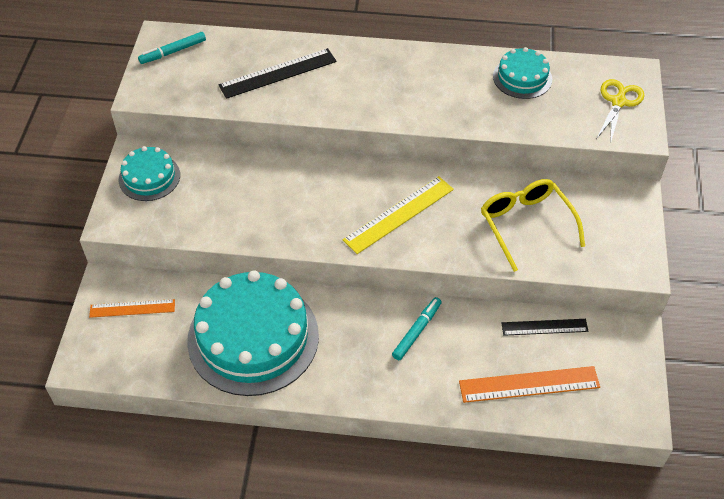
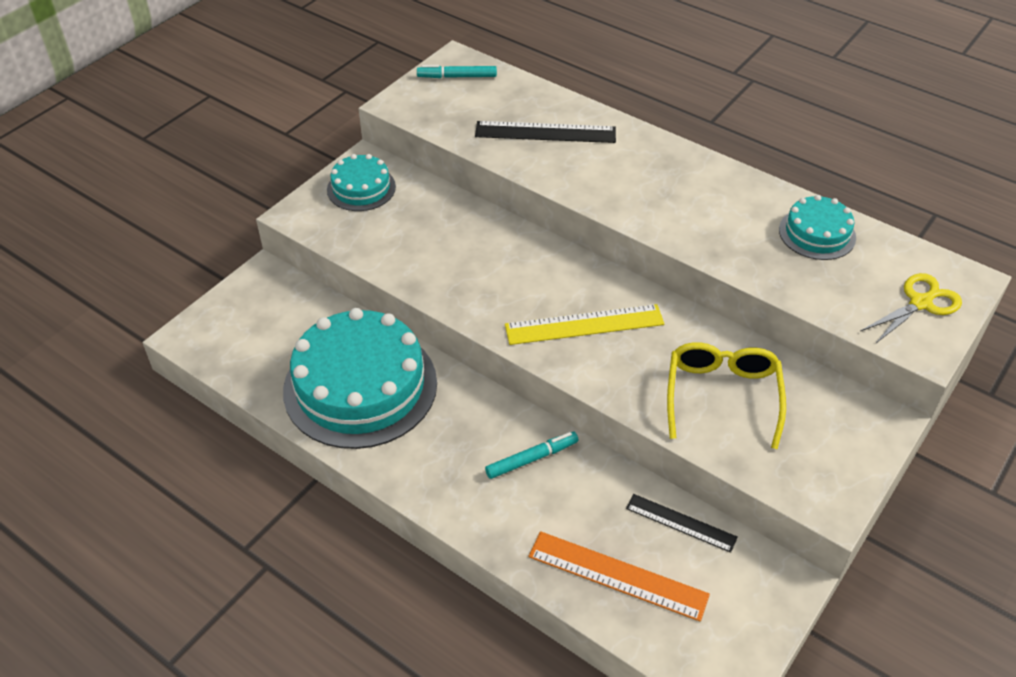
camera: 30 degrees right, 5 degrees down
orange ruler [89,299,175,318] -> none

